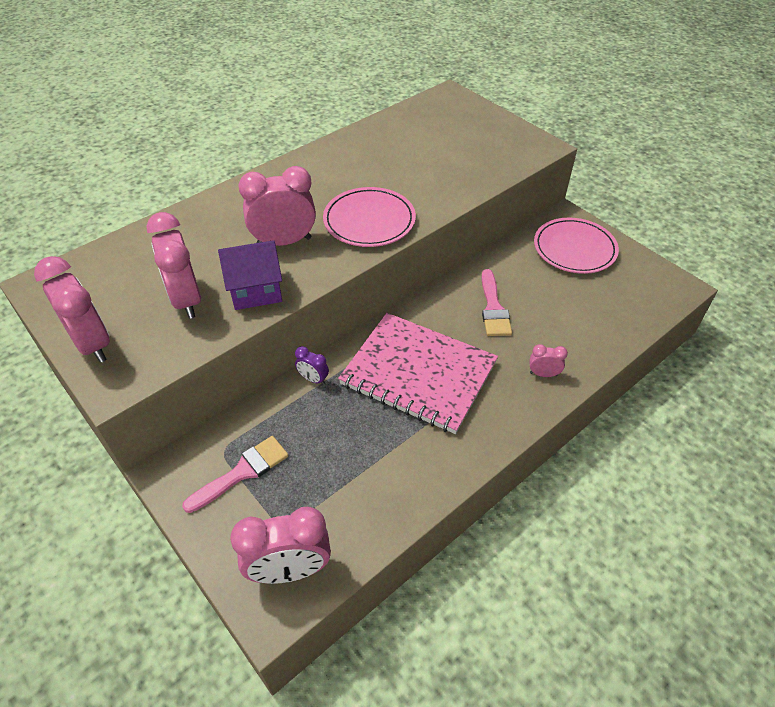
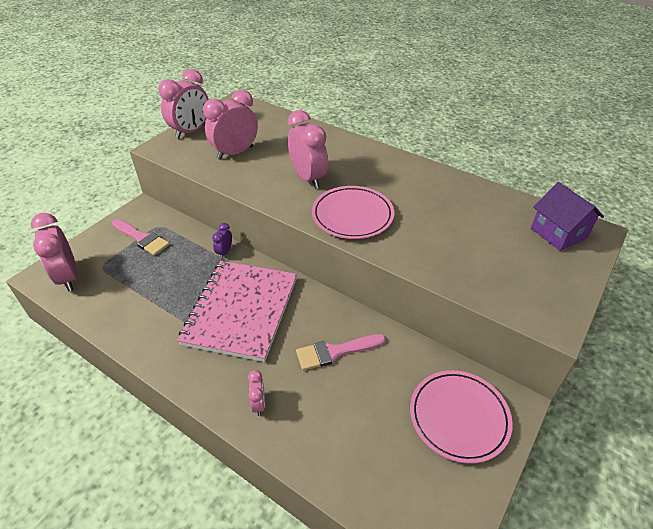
camera: 75 degrees right, 5 degrees down
purple house [218,240,282,310] -> purple house moved to [531,182,604,251]

